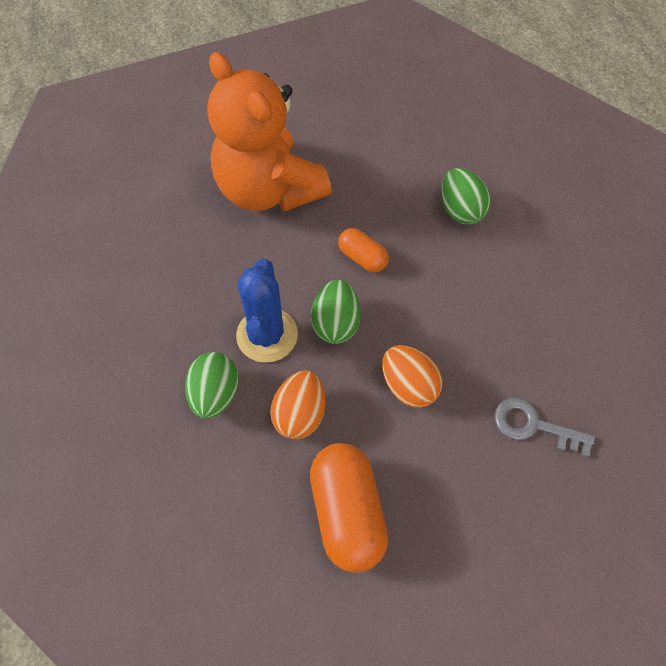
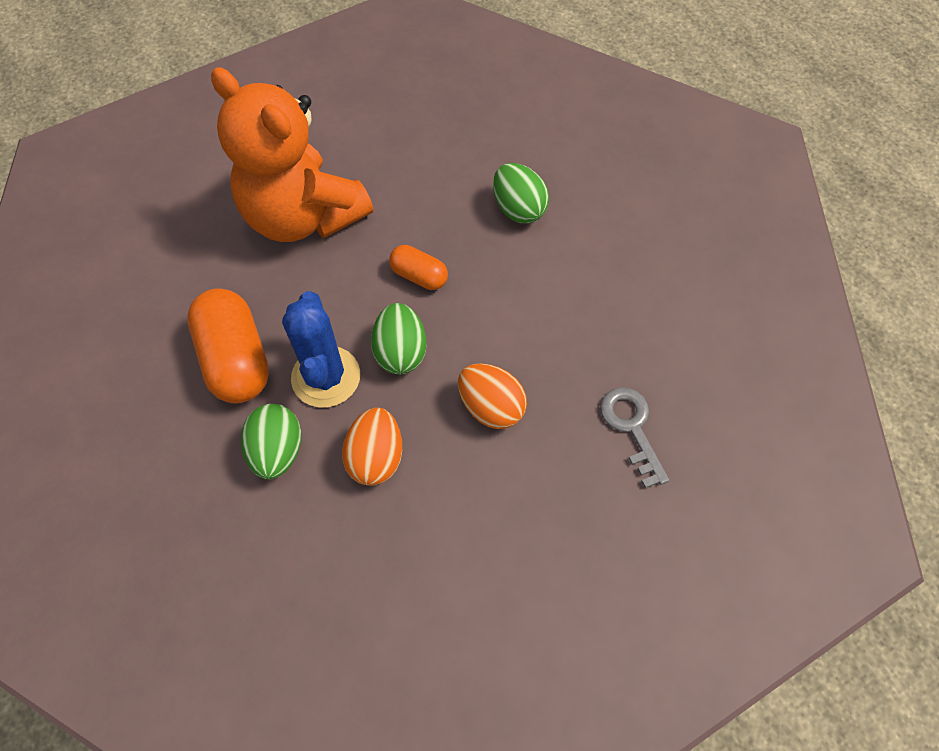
camera: 10 degrees left, 0 degrees up
orange capsule [310,443,388,573] -> orange capsule moved to [187,288,269,403]
grey key [495,398,595,457] -> grey key turned 60 degrees clockwise [600,387,669,488]

